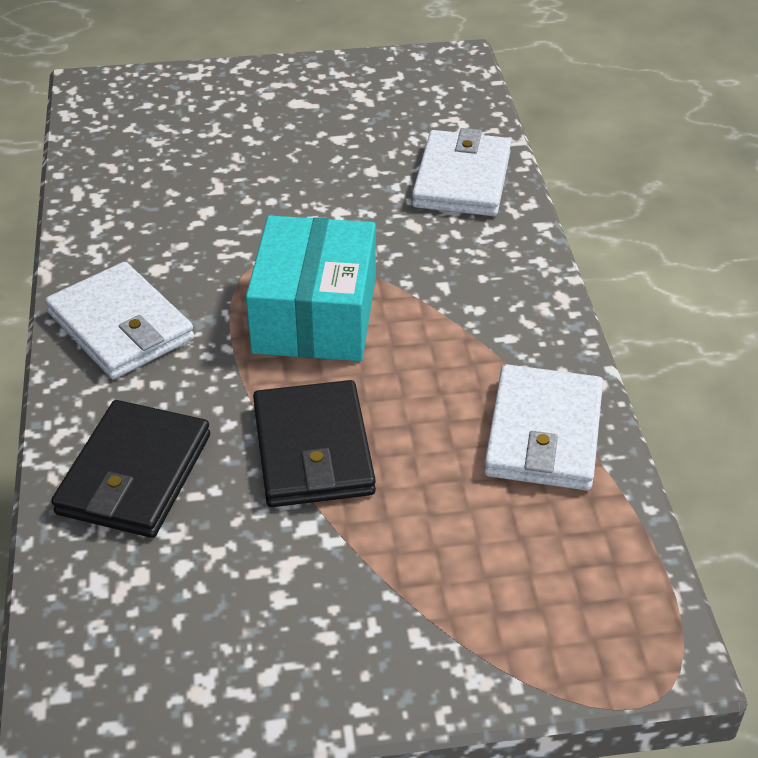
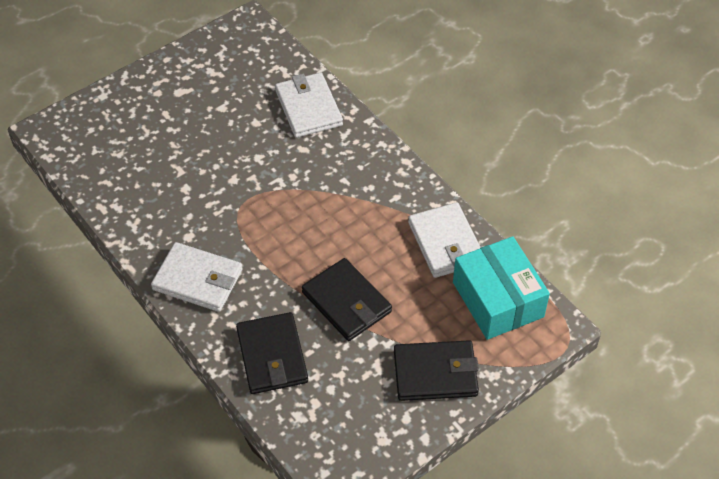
camera: 30 degrees left, 10 degrees up
turquoise box [246,215,376,361] -> turquoise box moved to [453,236,550,340]
none -> black wallet [394,340,479,401]

